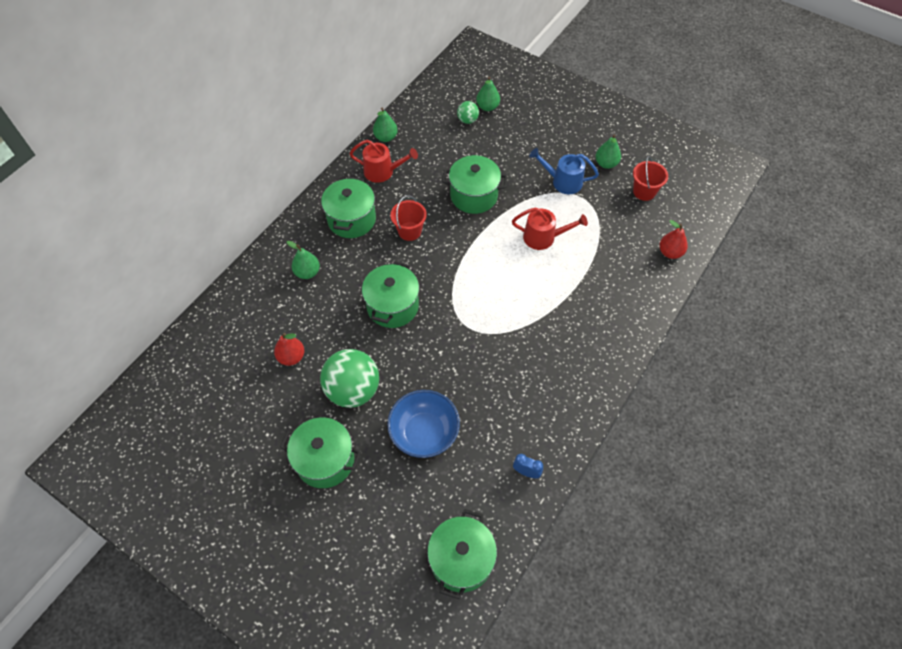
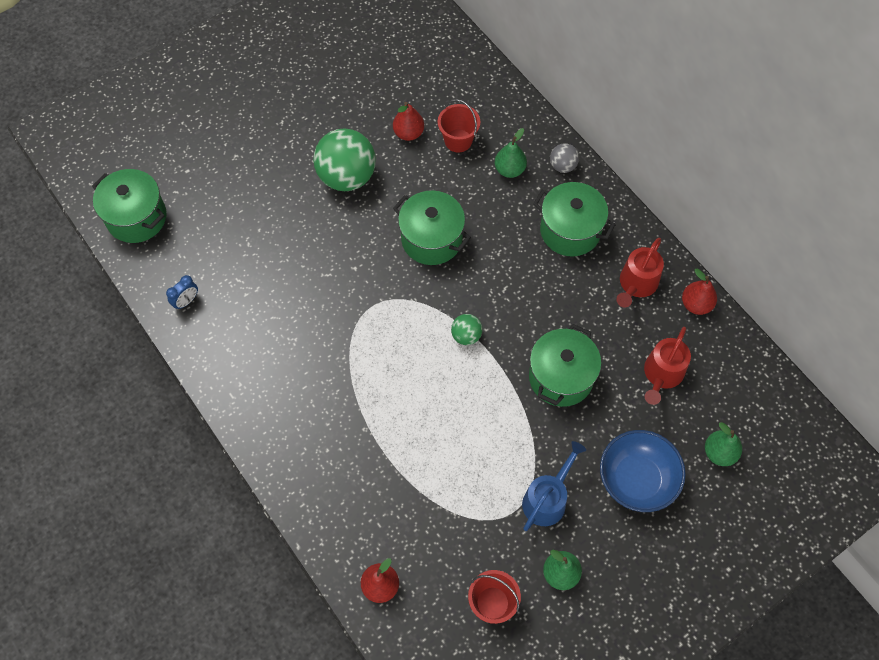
camera: 110 degrees right, 5 degrees up
green pot [280,417,361,488] -> none
green pear [373,108,398,142] -> red pear [682,269,717,315]
blue bowl [387,390,460,458] -> blue bowl moved to [600,430,686,512]
red bucket [390,195,427,241] -> red bucket moved to [438,99,480,153]
green ball [457,101,479,124] -> green ball moved to [451,314,482,345]
red watering can [512,208,588,250] -> red watering can moved to [644,327,691,405]
none -> grey ball [550,143,579,173]

